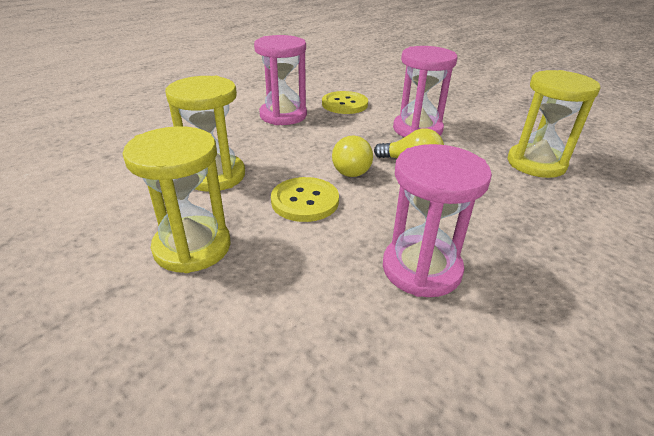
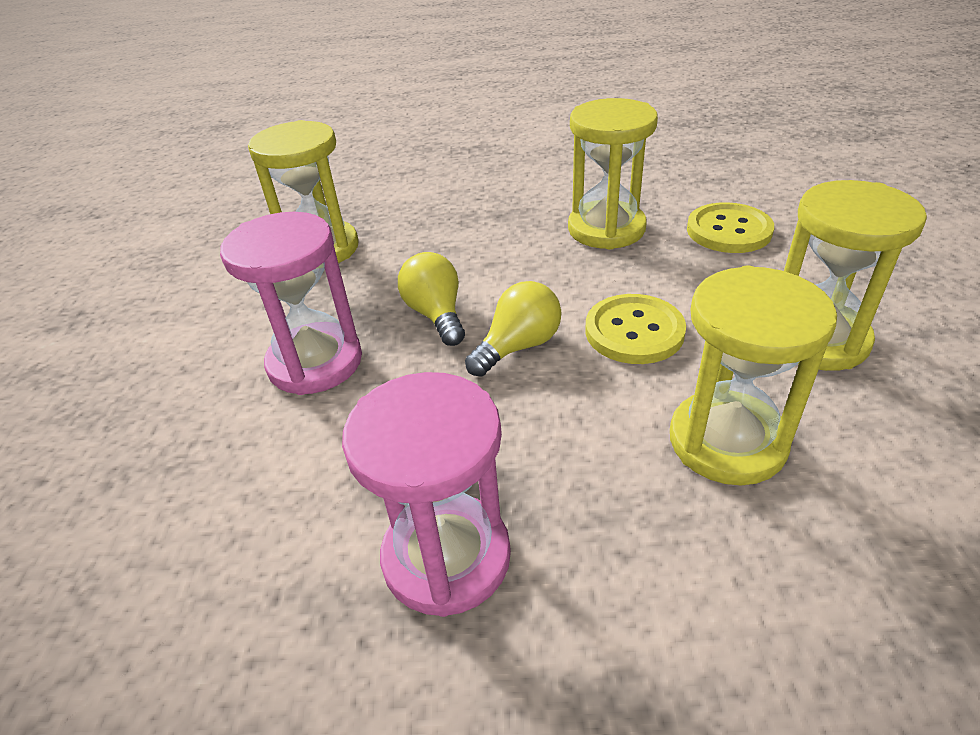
camera: 130 degrees left, 5 degrees up
yellow button [322,91,368,114] -> yellow button moved to [687,202,774,253]
pink hourglass [383,144,492,297] -> yellow hourglass [568,98,658,249]

